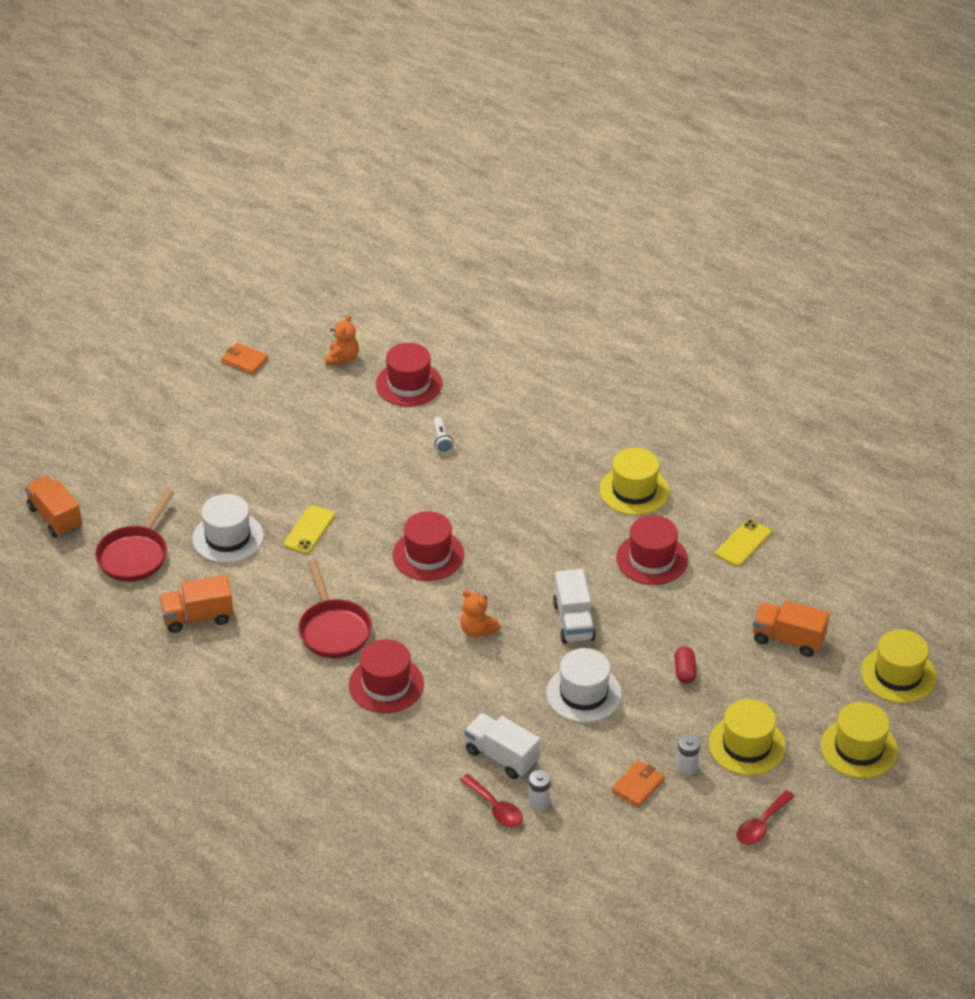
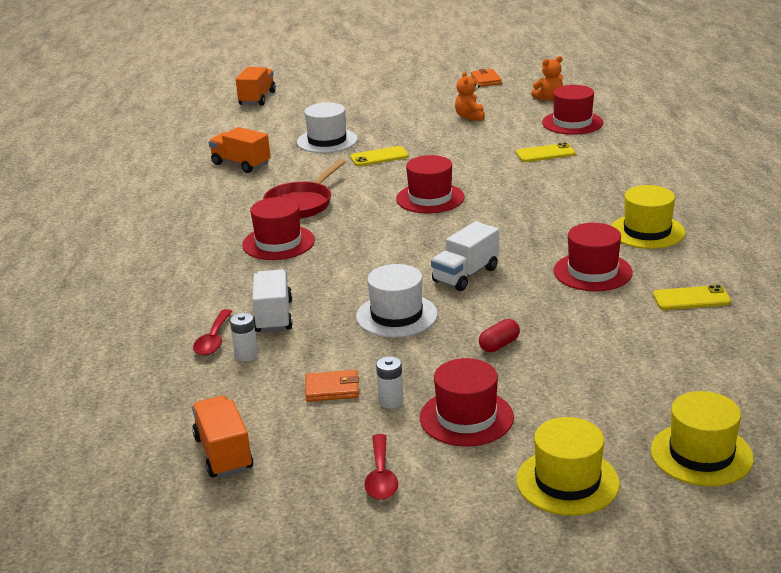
camera: 50 degrees right, 15 degrees down
red pan [95,489,174,582] -> none
white flashlight [433,417,454,453] -> yellow phone [516,143,576,162]
orange teddy bear [460,590,501,638] -> orange teddy bear moved to [455,71,485,121]
yellow hat [709,699,786,775] -> red hat [420,358,514,447]
red spoon [737,790,795,845] -> red spoon turned 90 degrees counterclockwise [364,434,398,500]
orange truck [753,600,830,657] -> orange truck moved to [192,396,253,478]

